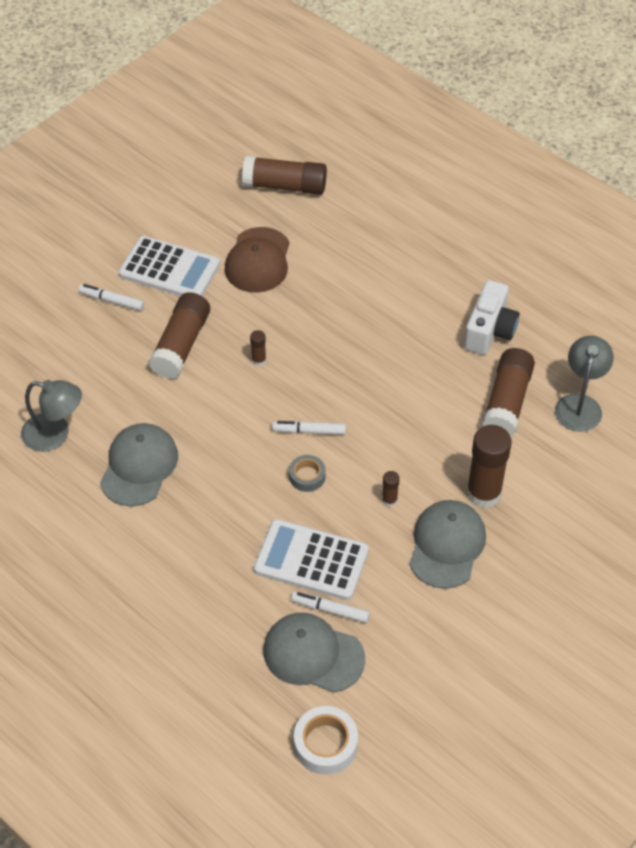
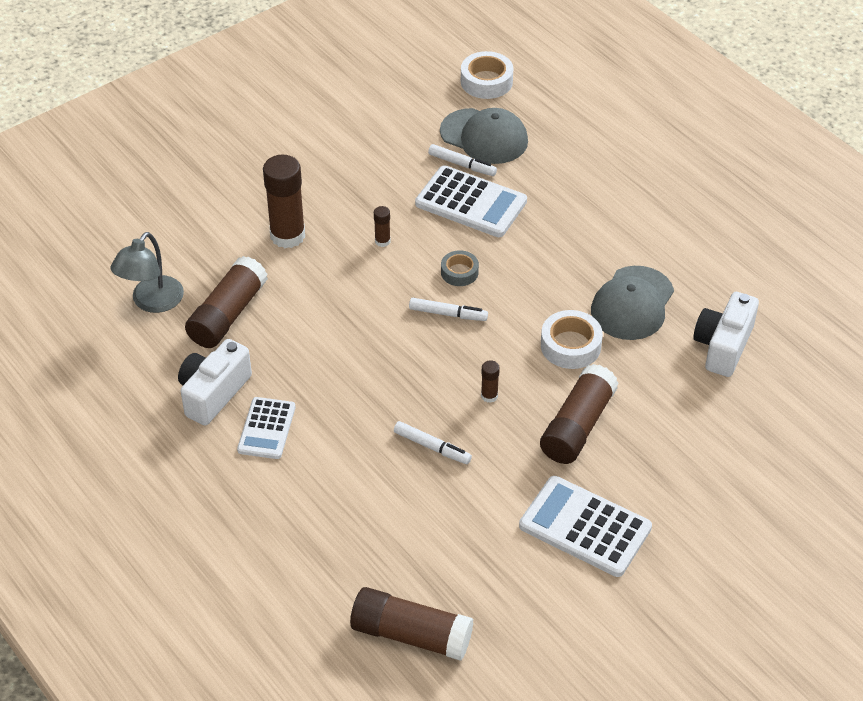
camera: 170 degrees left, 5 degrees down
grey lamp [21,380,82,452] -> white camera [693,292,759,377]
white marker [78,284,144,311] -> white marker moved to [394,421,472,464]
brown cap [225,227,290,293] -> none
grey cap [410,500,486,589] -> none
none -> white calculator [237,397,295,459]
none -> white tape [541,310,603,369]

